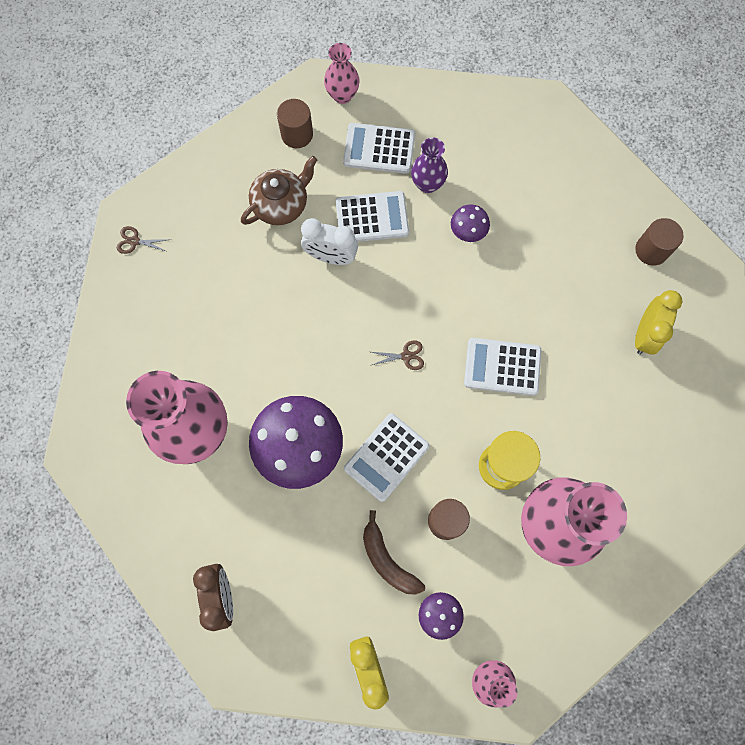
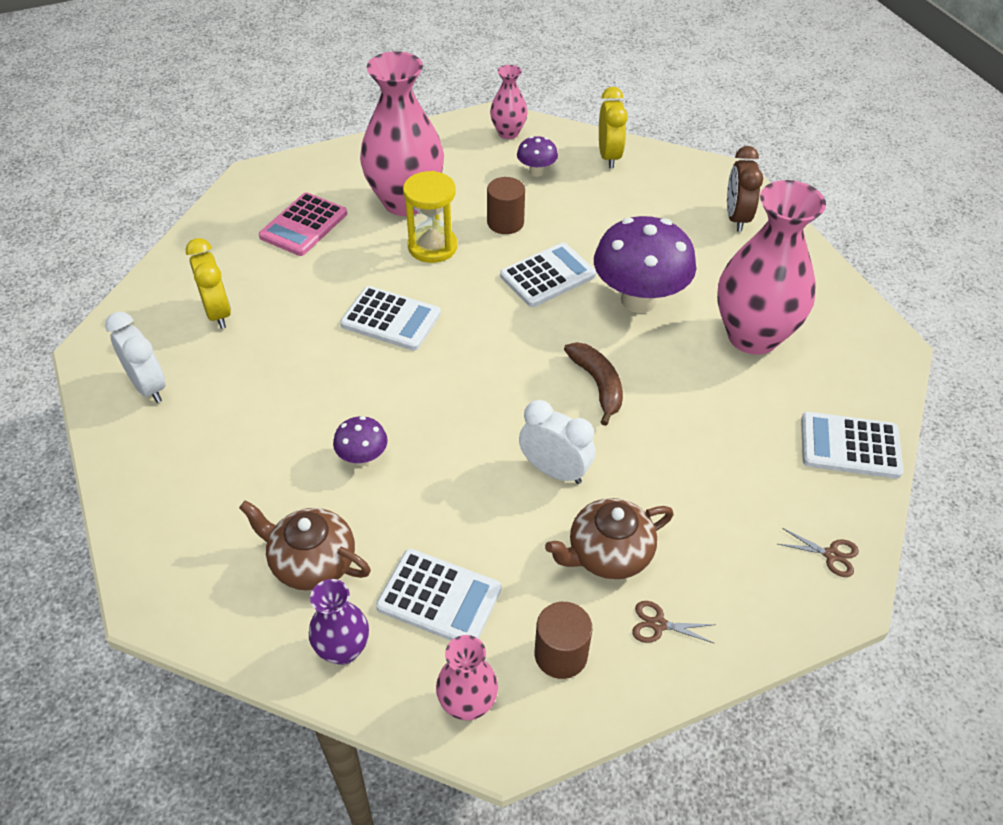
camera: 165 degrees left, 25 degrees down
white calculator [336,191,409,242] -> white calculator moved to [801,412,903,479]
brown banana [363,510,425,595] -> brown banana moved to [564,342,623,426]
brown scissors [370,340,424,370] -> brown scissors moved to [632,601,716,644]
purple vase [411,138,448,193] -> purple vase moved to [309,579,369,665]
brown cylinder [635,218,684,266] -> white clock [105,312,166,403]
yellow clock [635,290,683,355] -> yellow clock turned 120 degrees clockwise [185,238,231,329]
none -> brown teapot [239,500,371,591]
none -> pink calculator [259,192,347,256]

